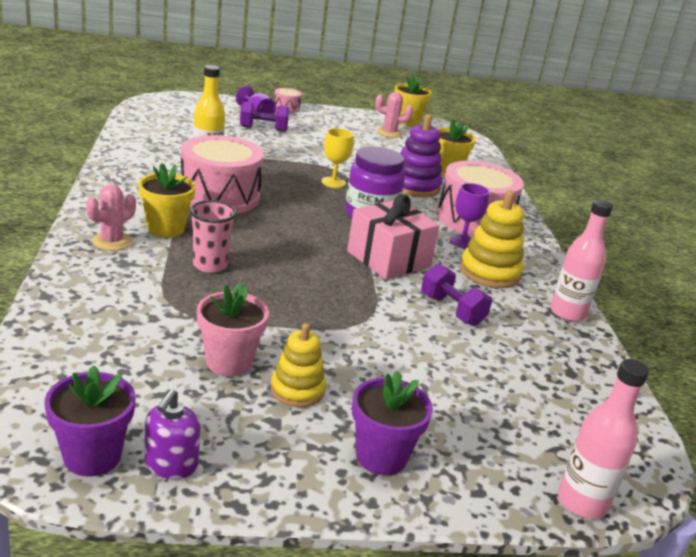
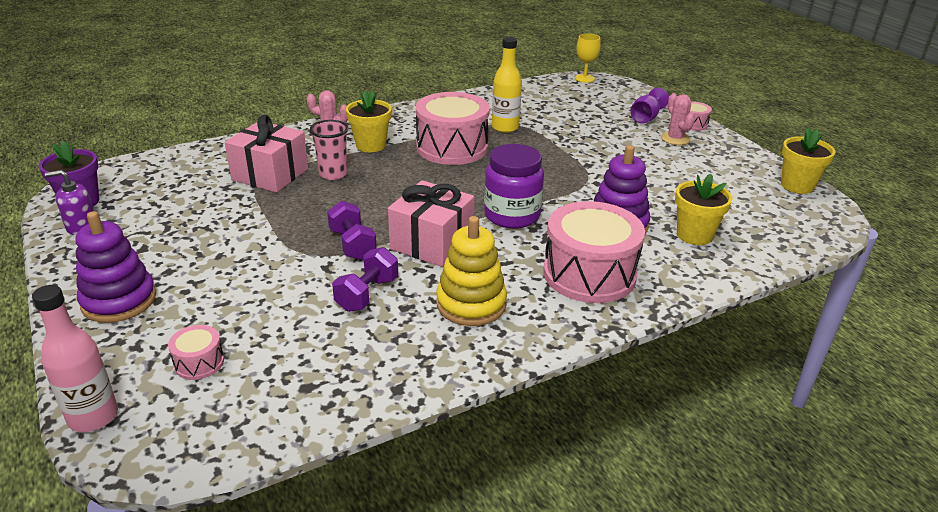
camera: 70 degrees right, 5 degrees up
pink flower pot [197,282,269,376] -> none
purple dumbbell [240,101,289,132] -> purple dumbbell moved to [327,201,377,260]
yellow stacking toy [271,323,326,407] -> none
yellow goblet [321,128,353,188] -> yellow goblet moved to [575,33,601,83]
purple flower pot [352,371,433,475] -> purple stacking toy [75,211,156,323]
pink cactus [375,92,413,138] -> pink cactus moved to [661,93,695,145]
purple goblet [449,183,490,248] -> none
pink bottle [550,200,613,322] -> none
none -> pink drum [168,325,224,380]
none -> pink gift [225,115,308,193]

